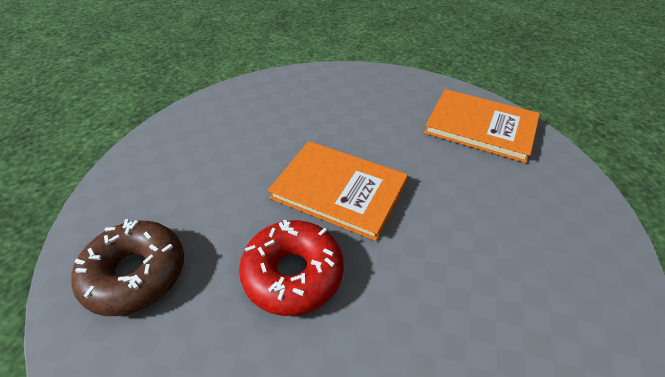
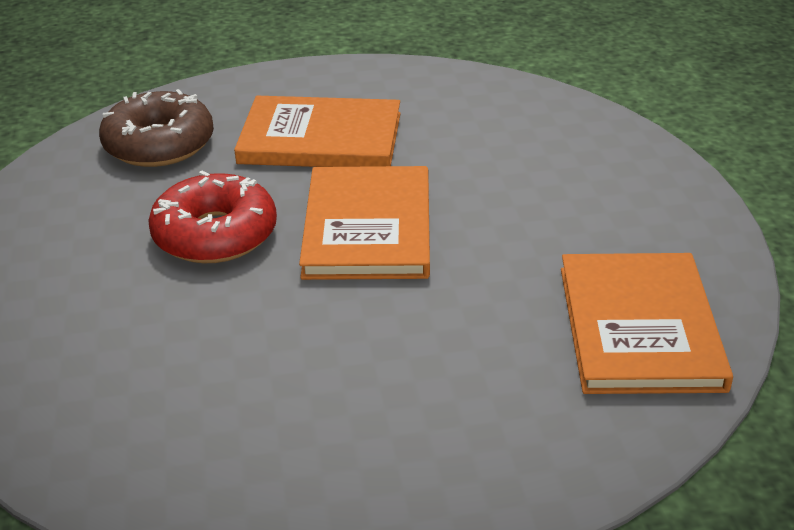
camera: 65 degrees right, 10 degrees down
none -> orange book [234,96,401,167]

